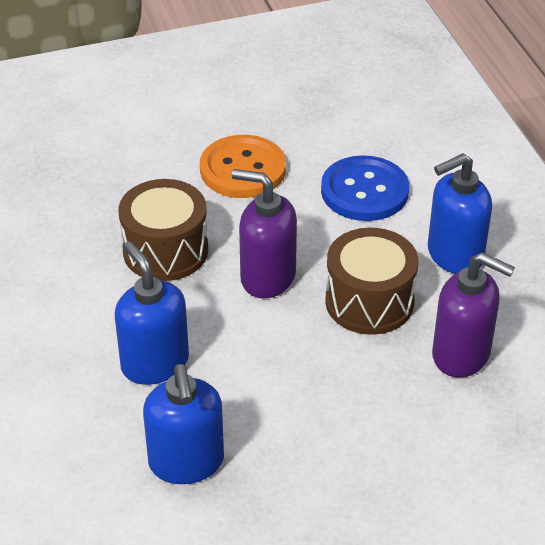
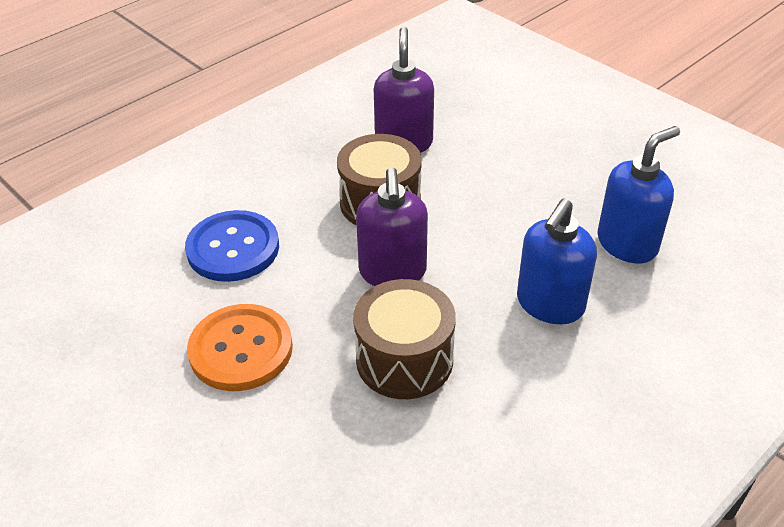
camera: 115 degrees left, 0 degrees up
blue soap dispenser [428,153,492,274] -> none

